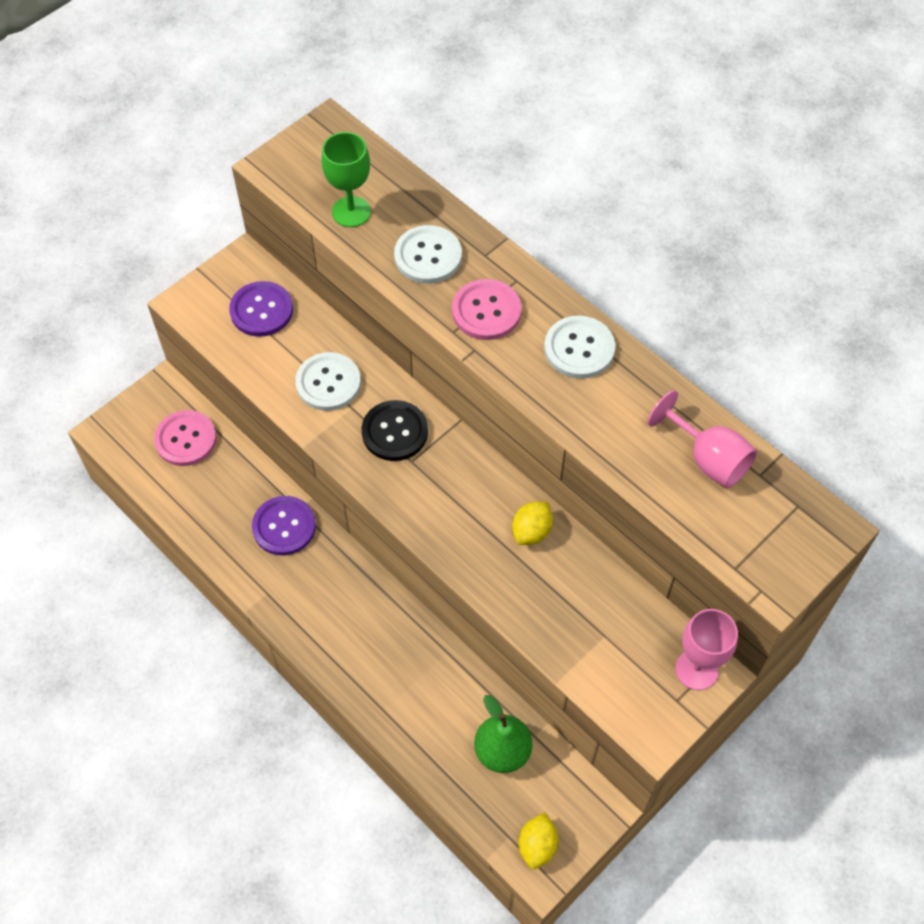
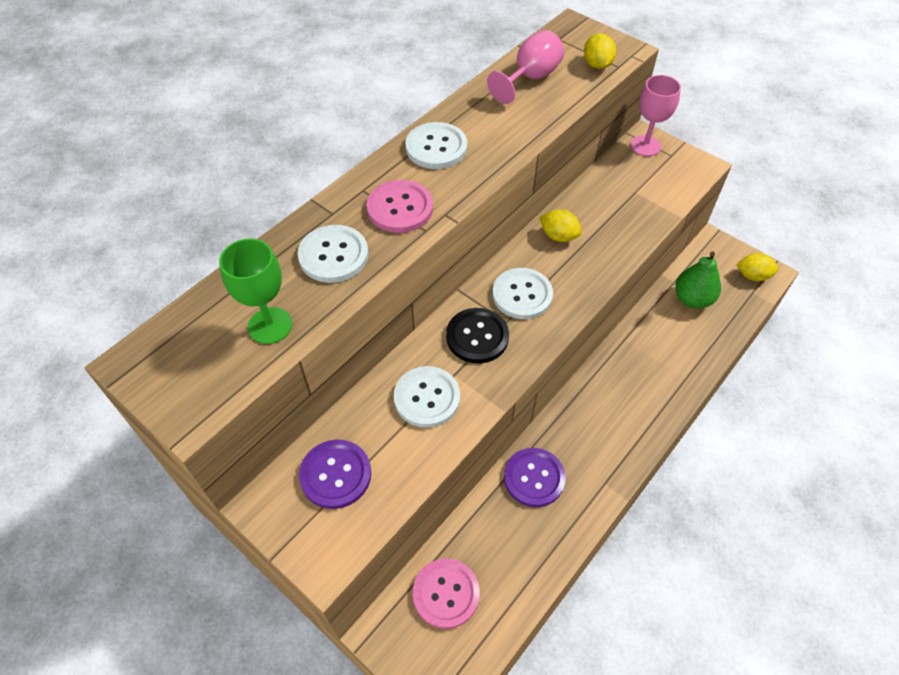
camera: 95 degrees left, 5 degrees down
none -> white button [492,268,553,319]
none -> yellow lemon [584,33,616,69]

